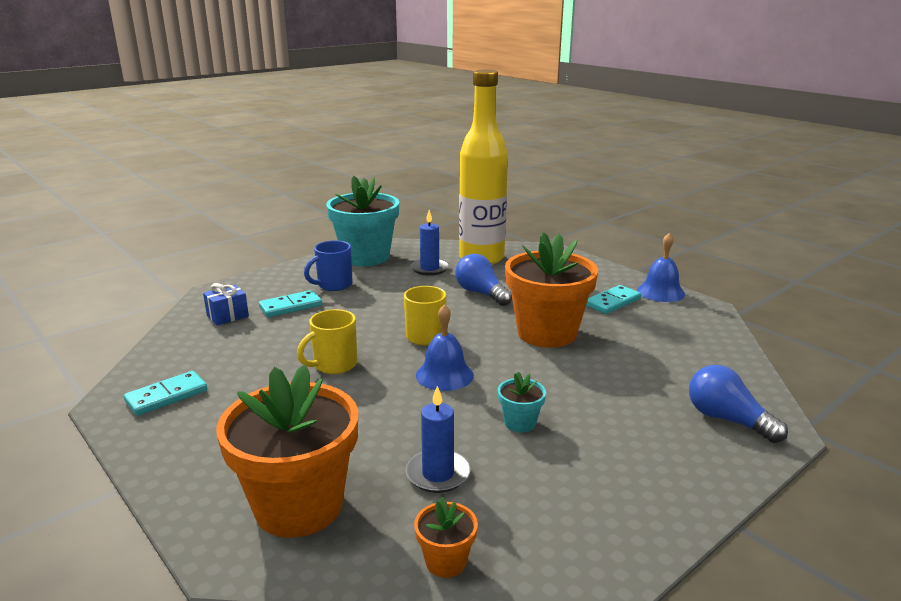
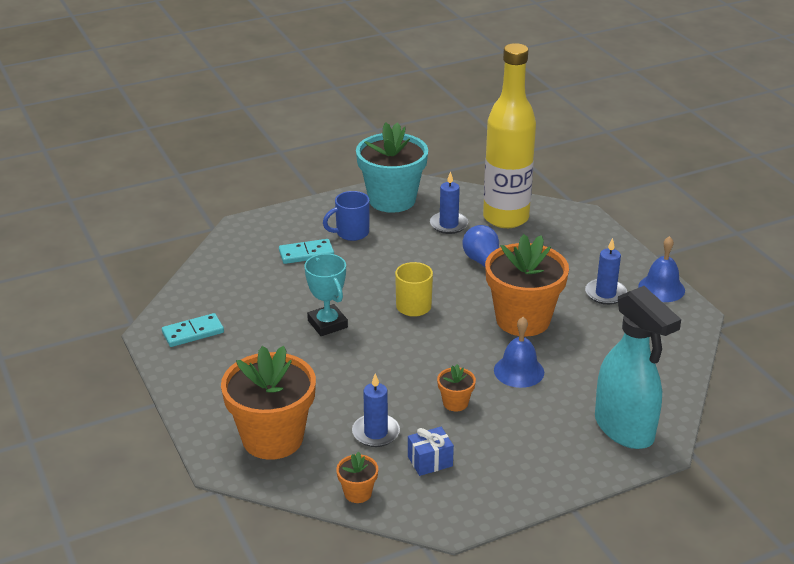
camera: 15 degrees right, 10 degrees up
blue gift [203,283,249,326] -> blue gift moved to [408,427,454,476]
yellow mug [297,309,357,374] -> turquoise trophy [304,254,348,336]
blue bell [416,304,474,391] -> blue bell moved to [494,317,544,388]
turquoise flower pot [498,372,546,433] -> orange flower pot [437,364,476,411]
turquoise domino [586,285,641,314] -> blue candle [585,238,627,305]
blue light bulb [689,365,788,443] -> turquoise spray bottle [595,286,681,449]

